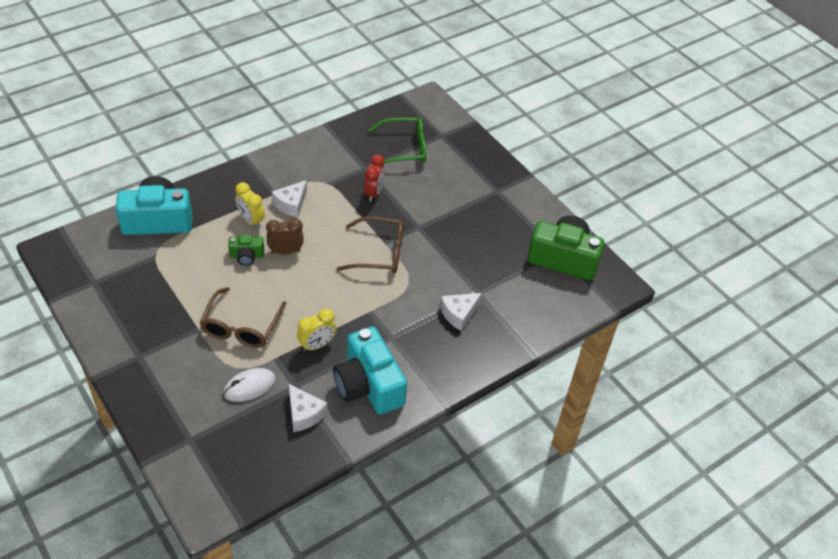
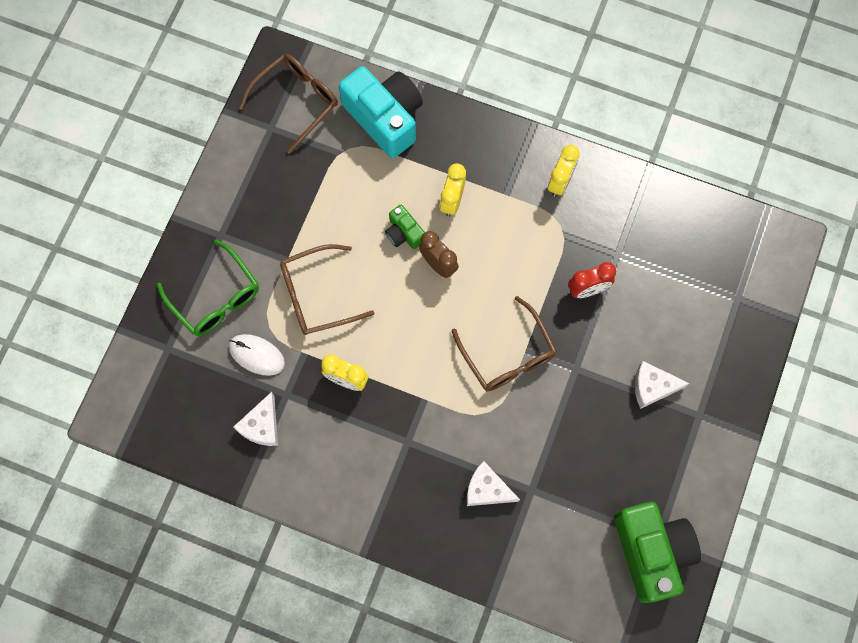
camera: 60 degrees right, 25 degrees up
white cheese [271,180,307,218] -> white cheese moved to [635,361,690,409]
turquoise camera [333,326,407,414] -> none
green glasses [368,117,426,164] -> green glasses moved to [157,240,259,336]
none -> brown glasses [239,54,338,154]
none -> yellow clock [548,145,580,197]

